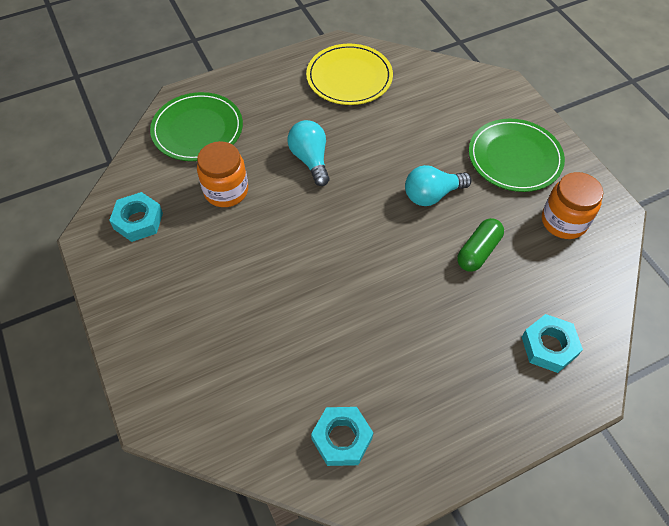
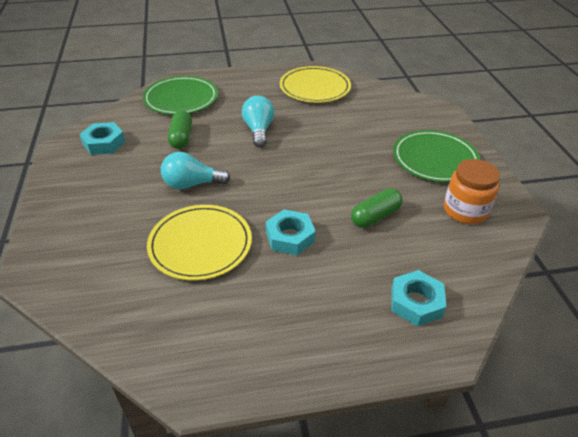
camera: 15 degrees right, 15 degrees down
orange jar [197,141,248,207] -> green capsule [168,110,192,149]
turquoise nut [311,407,373,466] -> turquoise nut moved to [266,210,316,255]
turquoise light bulb [405,165,472,206] -> turquoise light bulb moved to [161,152,230,190]
none -> yellow plate [147,205,252,281]

